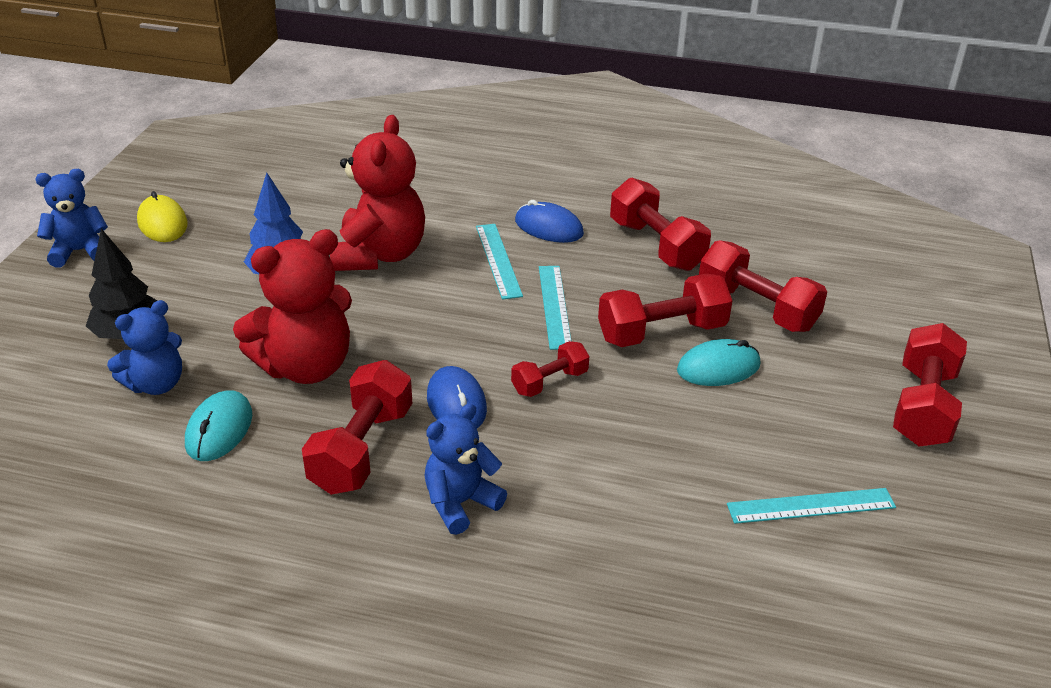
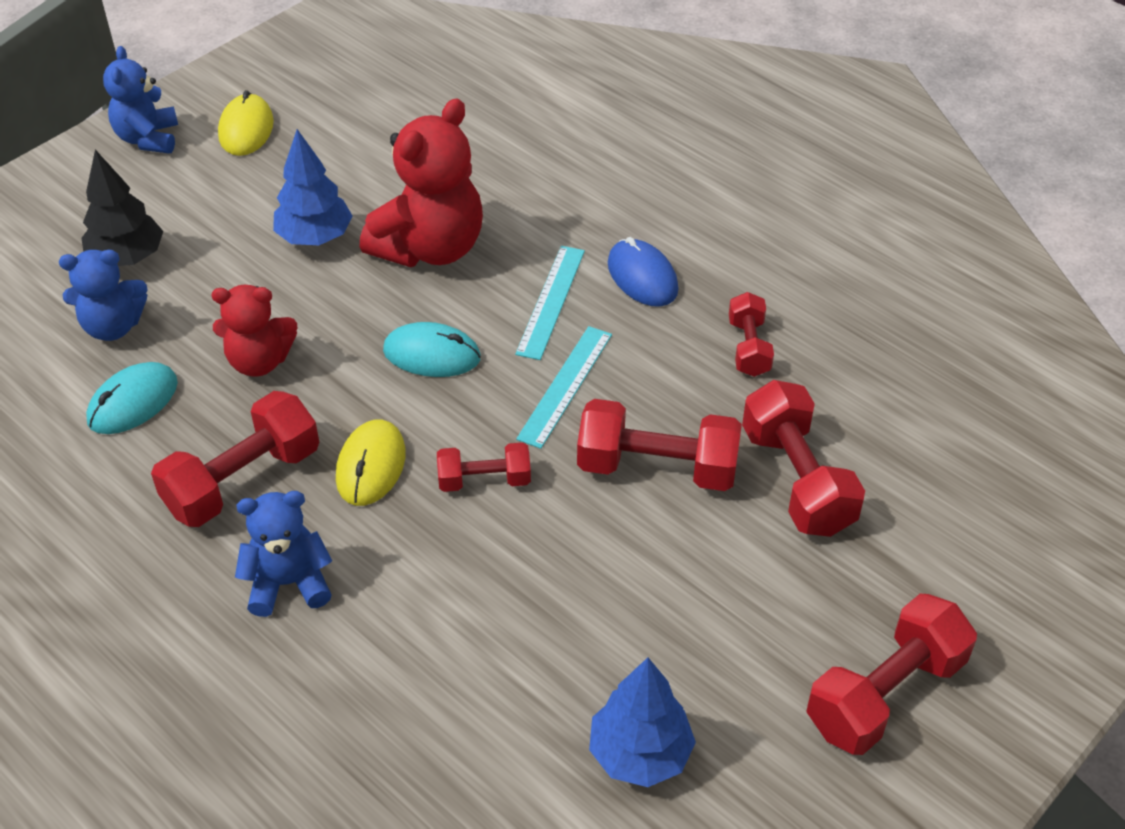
camera: 30 degrees right, 10 degrees up
blue teddy bear [35,169,108,267] -> blue teddy bear turned 105 degrees counterclockwise [103,46,178,153]
red teddy bear [233,229,352,384] -> red teddy bear [211,285,297,377], size x0.61
blue mouse [427,366,487,428] -> yellow mouse [336,419,406,506]
red dumbbell [610,178,711,271] -> red dumbbell [729,292,774,377], size x0.58
turquoise mouse [677,339,761,386] -> turquoise mouse moved to [383,322,481,377]
turquoise ruler [727,488,896,524] -> blue tree [589,658,696,787]

